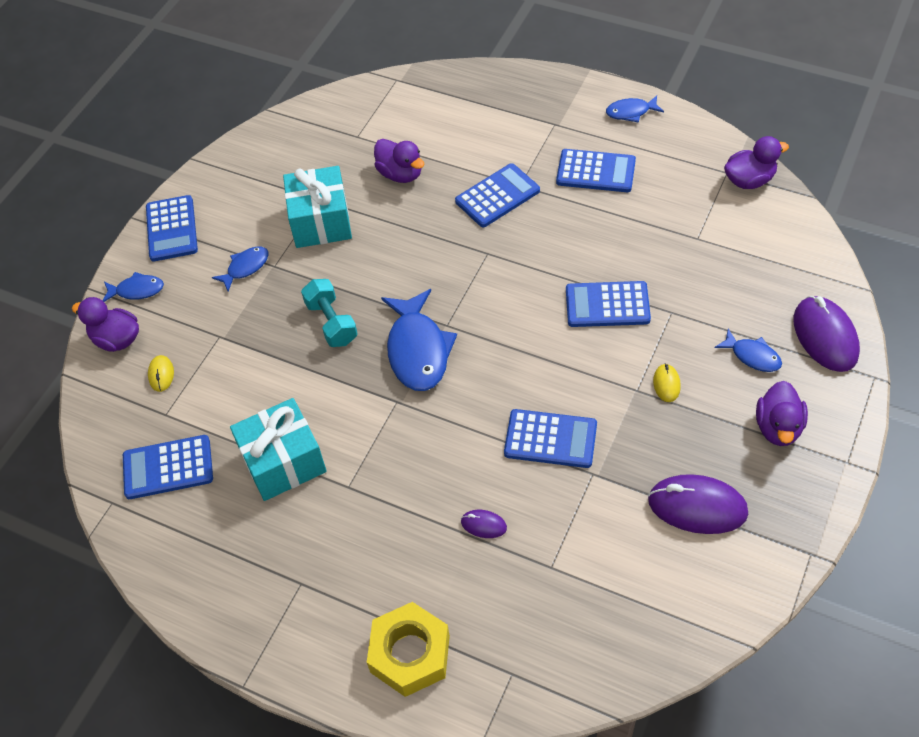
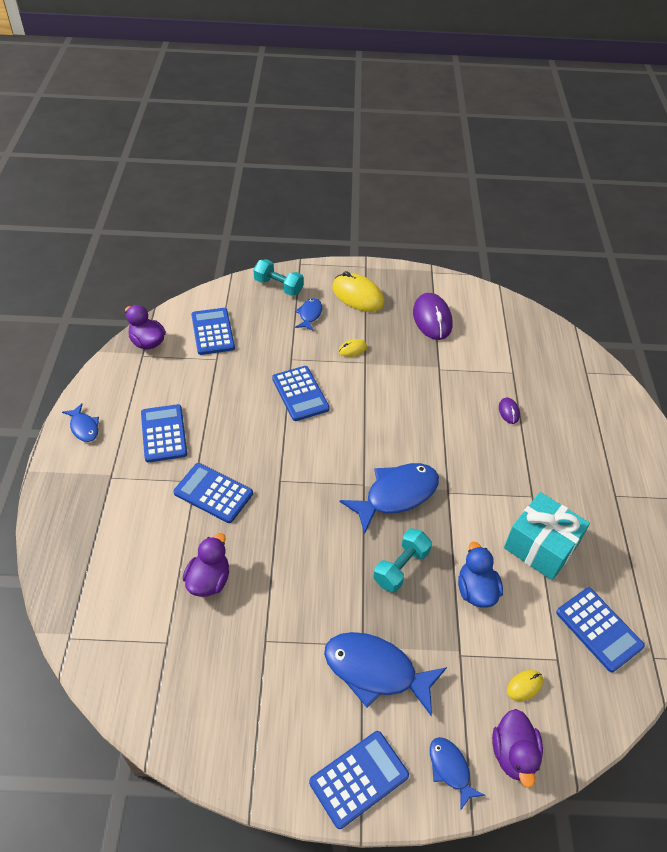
camera: 120 degrees left, 5 degrees down
blue fish [212,247,268,291] -> blue fish [324,632,447,716], size x1.90
turquoise gift [283,166,352,248] -> none
yellow nut [367,602,450,697] -> none
blue calculator [504,409,597,468] -> blue calculator moved to [191,308,235,355]
purple duck [756,381,808,446] -> yellow mouse [332,271,384,312]
purple mouse [794,296,860,372] -> turquoise dumbbell [254,259,304,296]
none -> blue duck [458,542,503,608]

